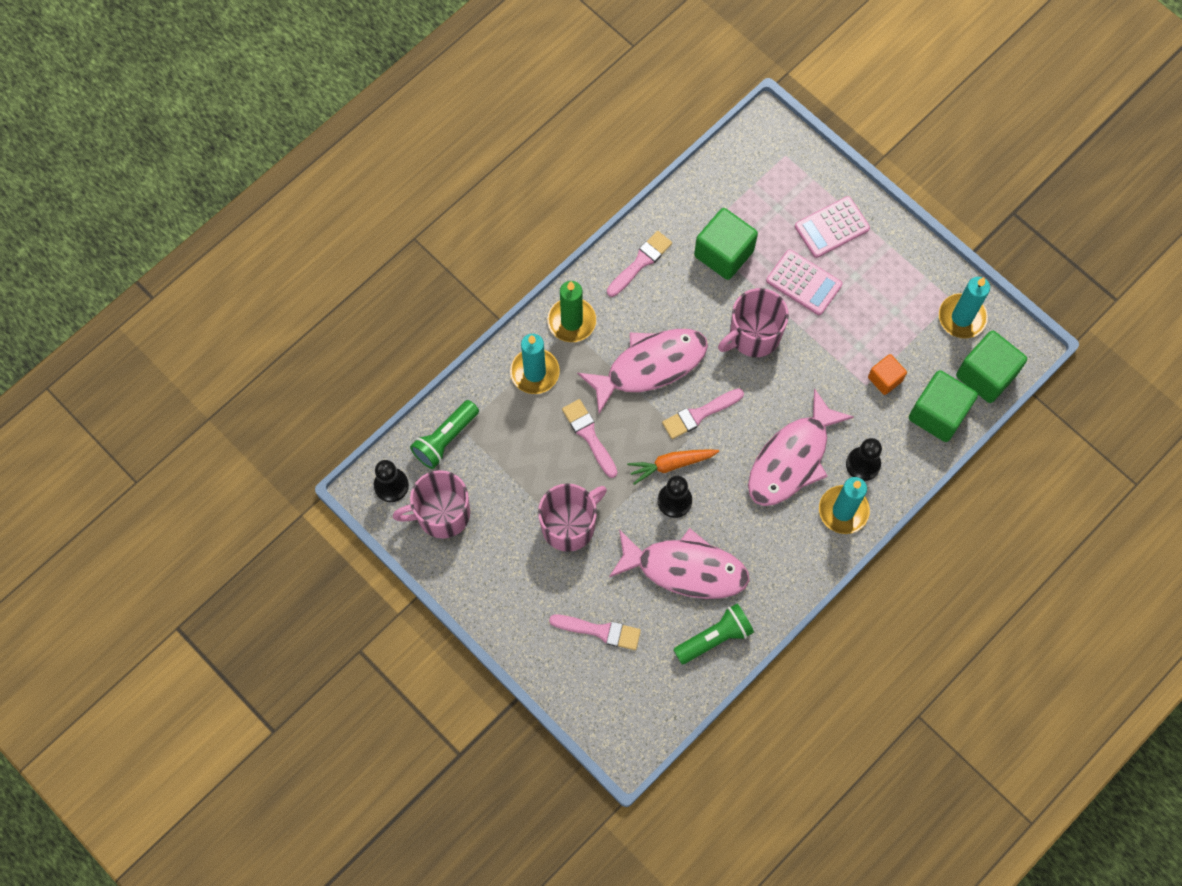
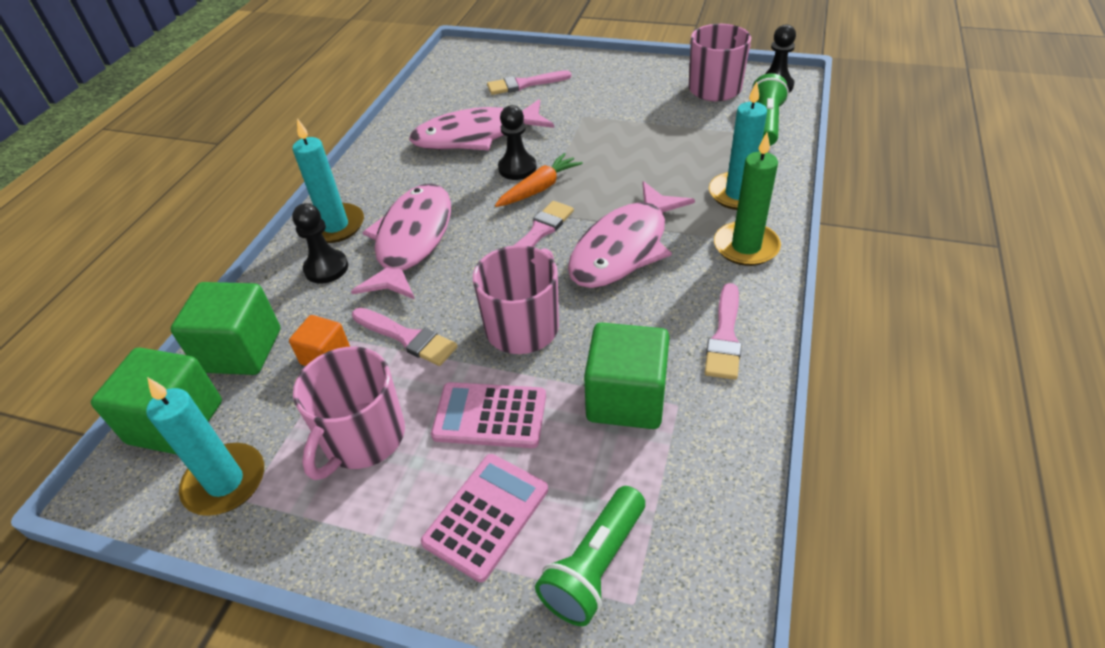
camera: 155 degrees right, 25 degrees down
pink mug [538,483,607,552] -> pink mug moved to [293,347,405,480]
pink brush [562,399,617,478] -> pink brush moved to [352,308,458,366]
green flashlight [674,604,754,664] -> green flashlight moved to [535,486,645,626]

